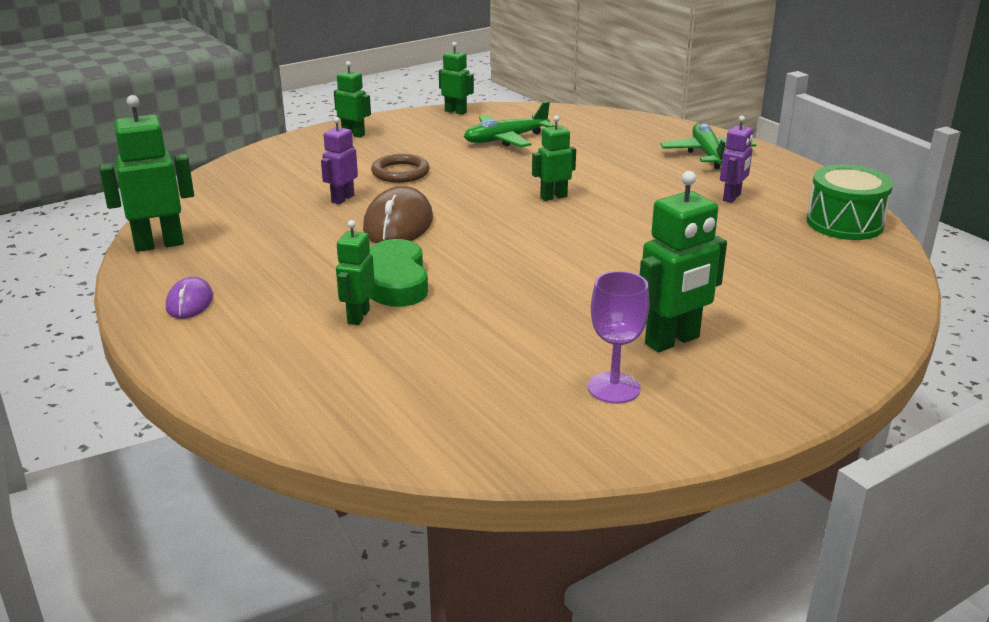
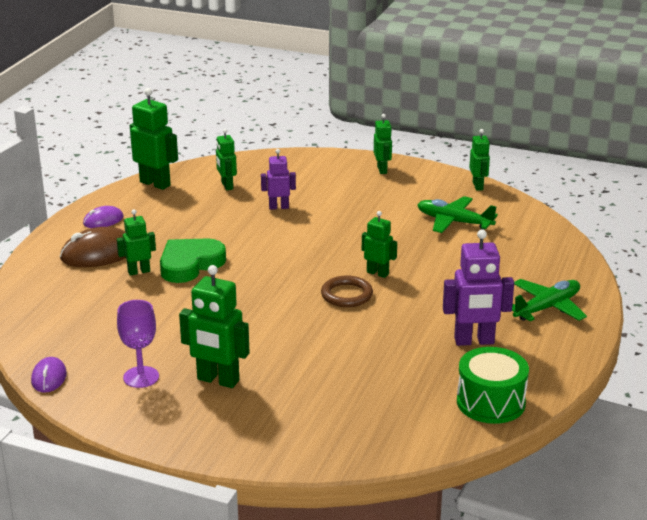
camera: 55 degrees right, 0 degrees up
brown mouse [363,186,433,243] -> brown mouse moved to [60,227,126,267]
brown ring [371,154,430,183] -> brown ring moved to [321,275,373,307]
purple robot [720,116,753,203] -> purple robot [443,230,514,346], size x1.65
none -> purple mouse [31,357,67,393]
none -> green robot [216,129,237,190]

